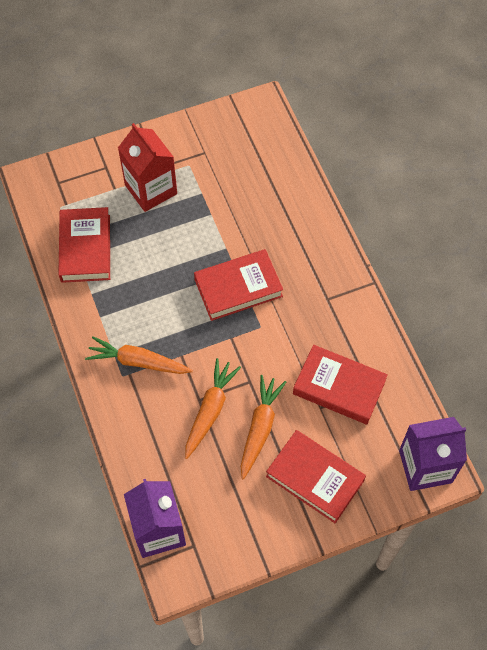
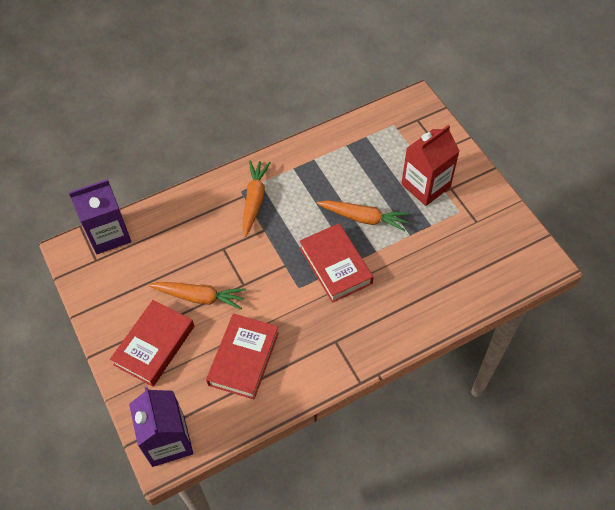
camera: 85 degrees right, 5 degrees down
red book [58,207,110,283] -> none
orange carrot [185,358,241,459] -> orange carrot moved to [317,200,409,232]

